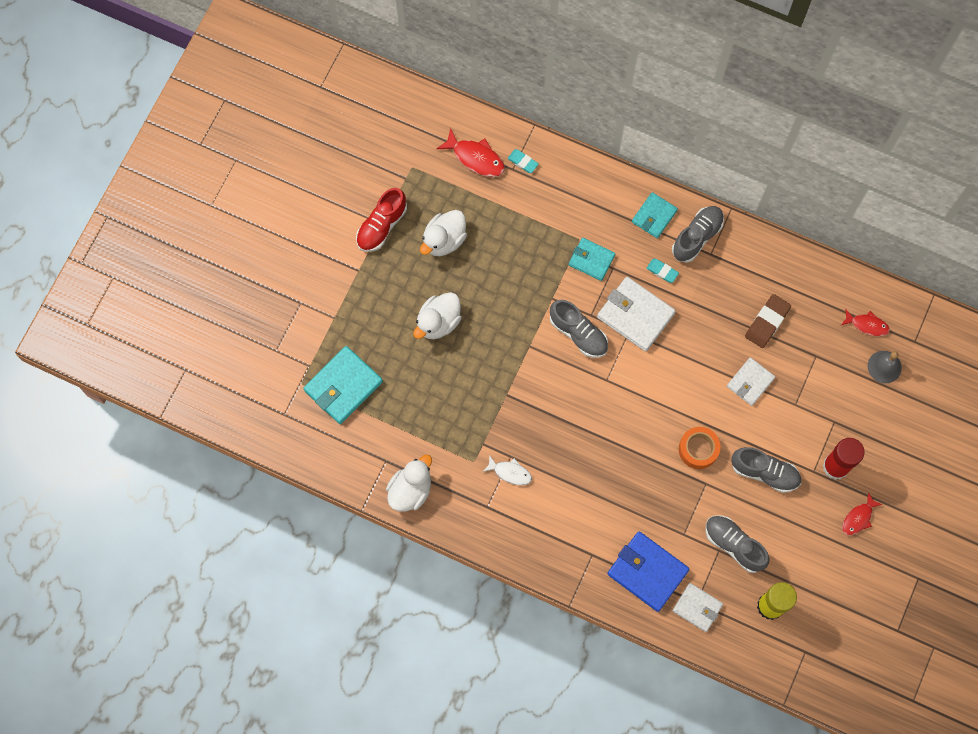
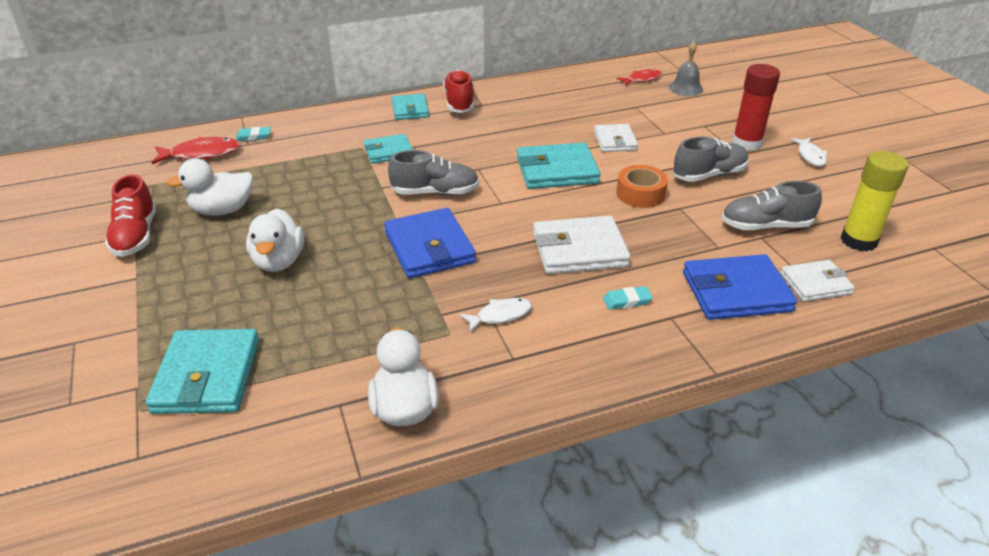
camera: 45 degrees left, 35 degrees down
white duck [420,210,467,256] -> white duck turned 75 degrees clockwise [167,158,253,215]
white wallet [597,277,676,351] -> white wallet moved to [533,216,631,274]
turquoise eraser [646,259,679,283] -> turquoise eraser moved to [603,286,653,310]
grey shoe [672,206,724,263] -> red shoe [443,70,474,113]
brown eraser [745,294,791,348] -> none
red fish [842,492,883,536] -> white fish [791,138,827,166]
none -> blue wallet [384,208,476,278]
none -> turquoise wallet [517,142,601,189]

